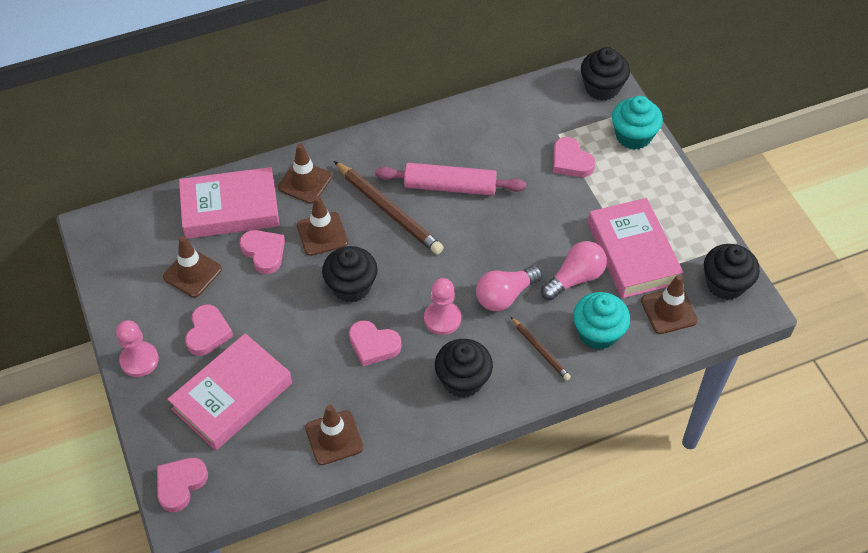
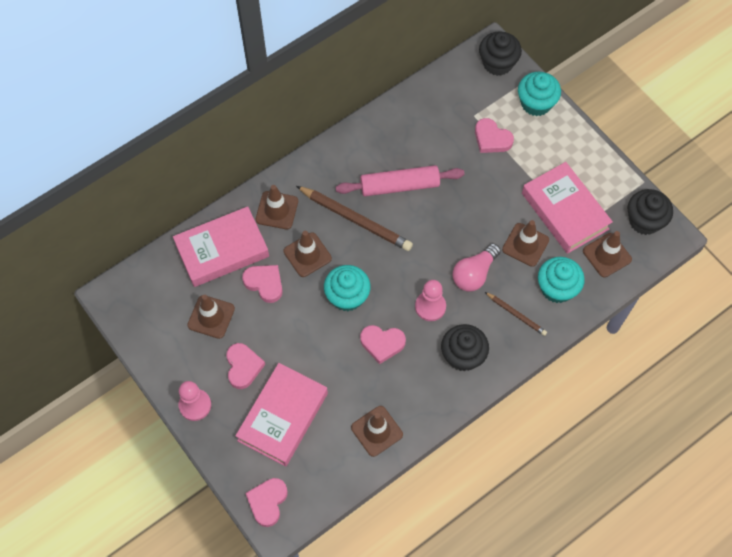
camera: 15 degrees left, 10 degrees up
black cupcake [322,246,378,303] -> turquoise cupcake [324,265,371,311]
pink light bulb [541,241,607,300] -> brown traffic cone [502,220,549,267]

